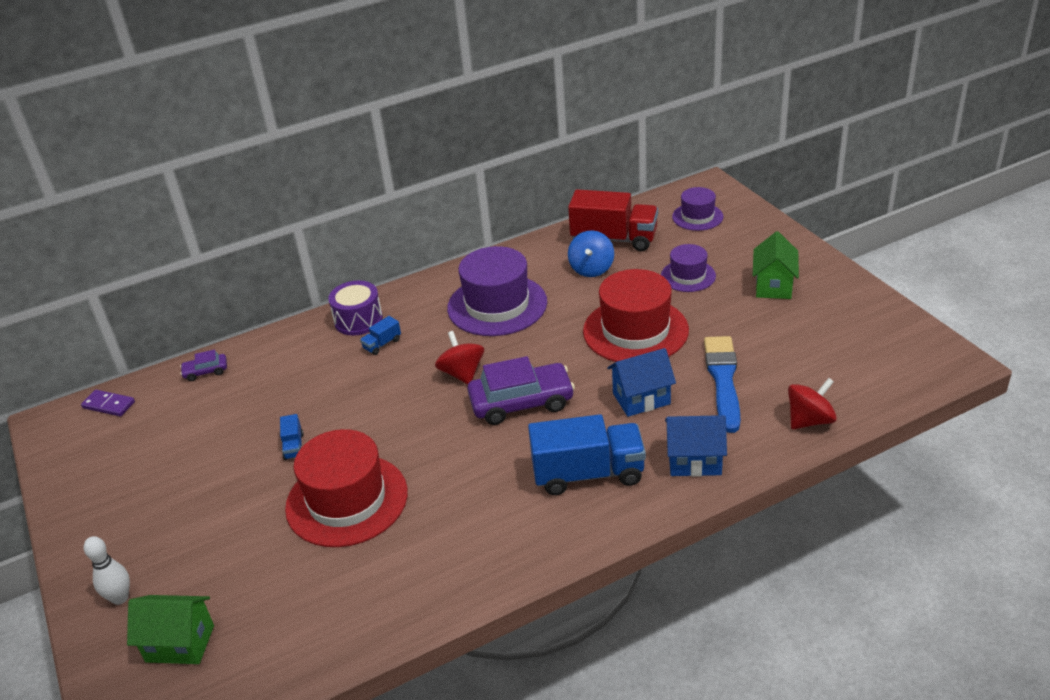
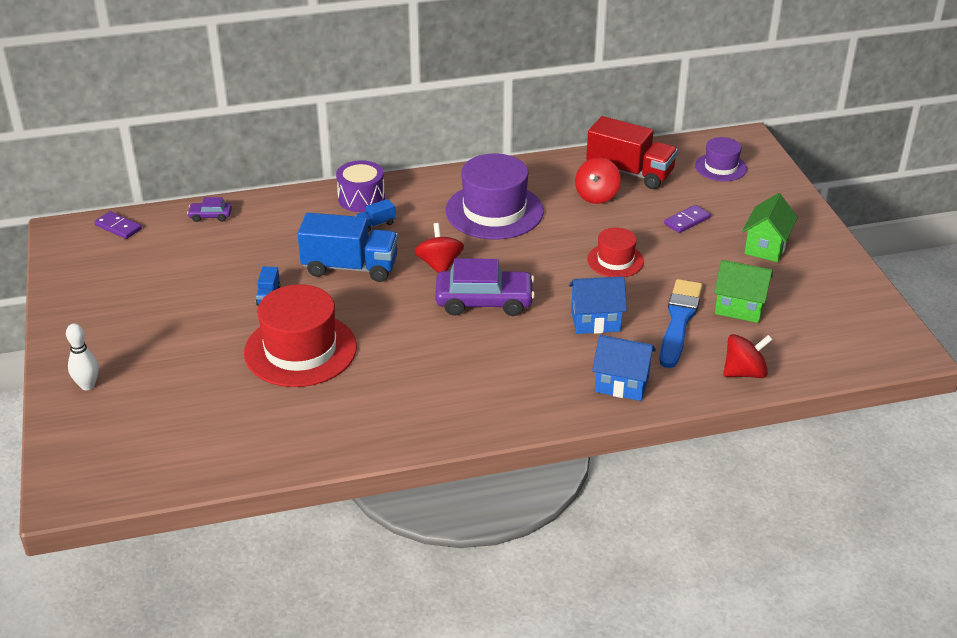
camera: 10 degrees right, 0 degrees up
green house [127,595,214,664] -> green house moved to [714,260,773,323]
blue truck [528,414,646,495] -> blue truck moved to [297,213,398,282]
blue spinning top [568,230,614,277] -> red spinning top [575,158,621,204]
red hat [583,269,689,362] -> red hat [587,227,644,277], size x0.55
purple hat [661,244,716,292] -> purple domino [664,205,711,233]

